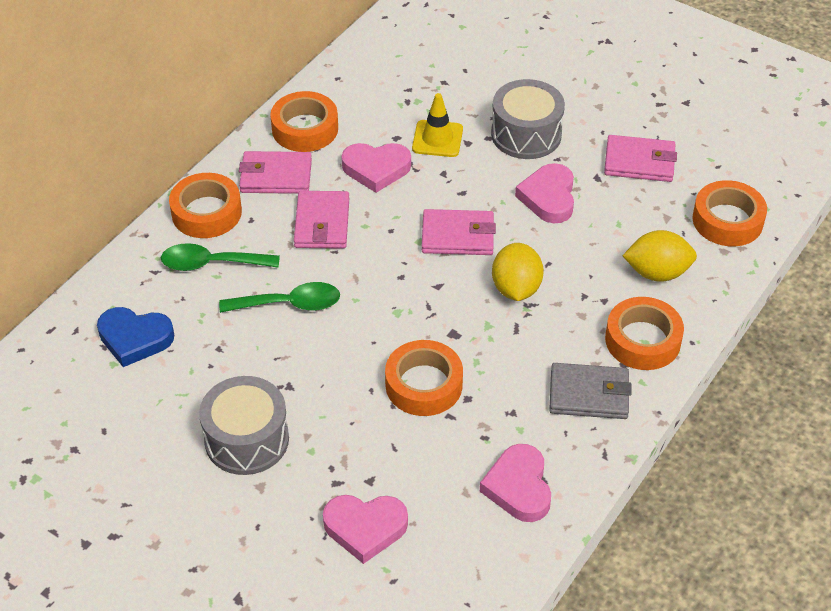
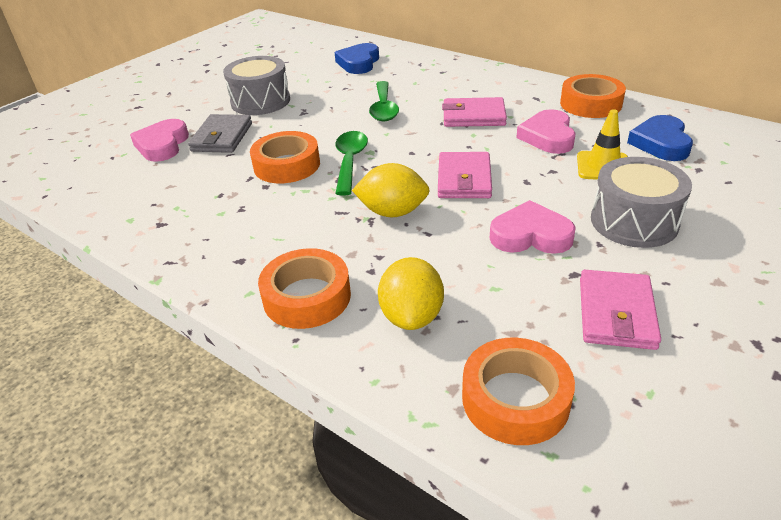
camera: 95 degrees right, 10 degrees down
green spoon [161,243,280,271] -> green spoon moved to [335,131,368,196]
orange tape [169,173,242,238] -> none
pink wallet [239,151,312,194] -> none
pink heart [480,444,551,522] -> none
grey wallet [549,363,632,419] -> grey wallet moved to [188,114,252,153]
none -> blue heart [627,115,693,161]

